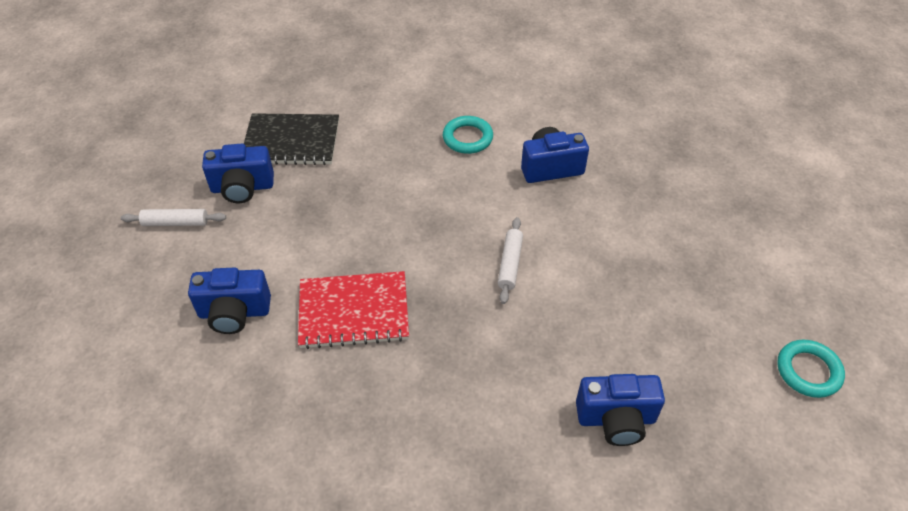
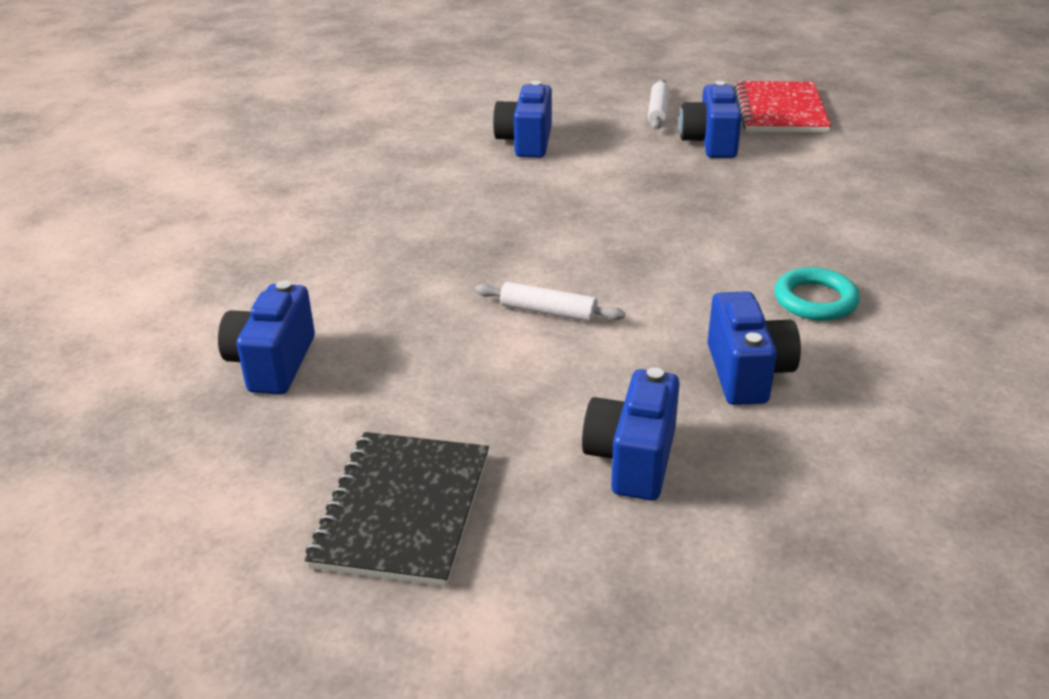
camera: 100 degrees right, 15 degrees down
black notebook [244,113,339,165] -> black notebook moved to [305,432,489,587]
red notebook [298,271,409,349] -> red notebook moved to [734,81,831,133]
turquoise ring [777,340,845,398] -> none
none -> blue camera [582,367,680,501]

